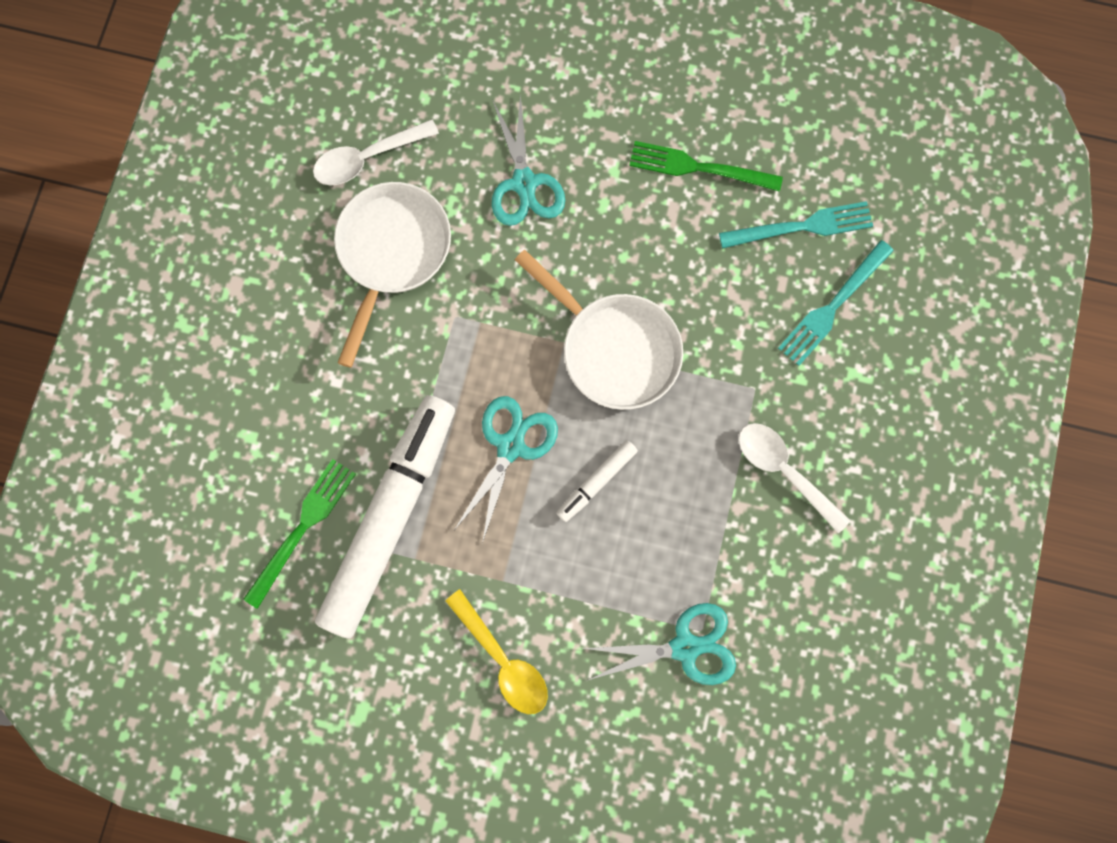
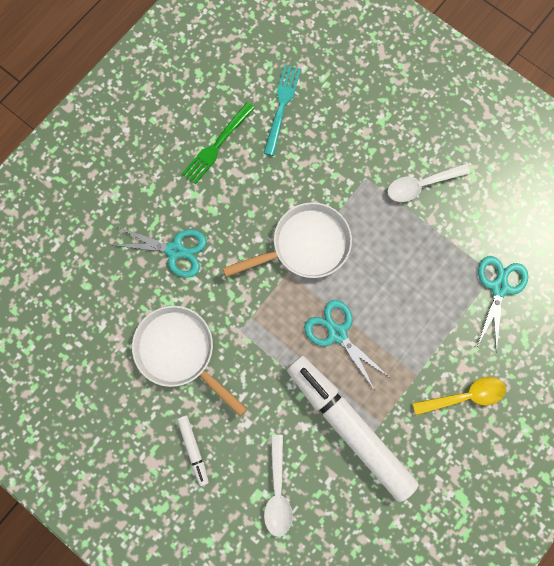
camera: 65 degrees left, 0 degrees up
green fork [243,459,356,609] -> none
white spoon [313,119,439,185] -> white spoon moved to [264,435,293,537]
white marker [557,440,638,522] -> white marker moved to [177,415,209,486]
turquoise fork [778,240,894,366] -> none

